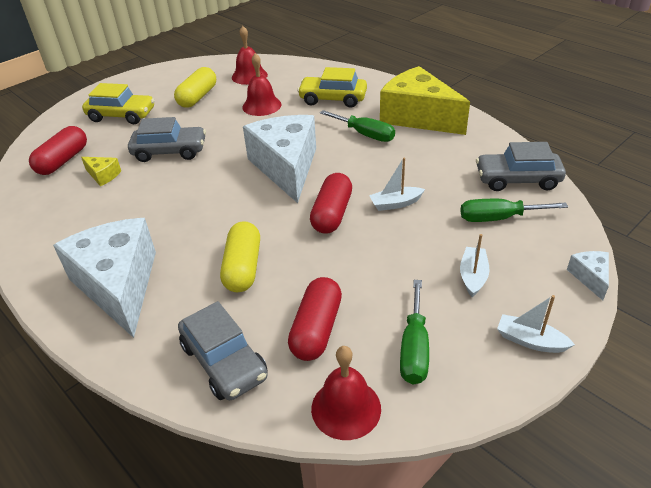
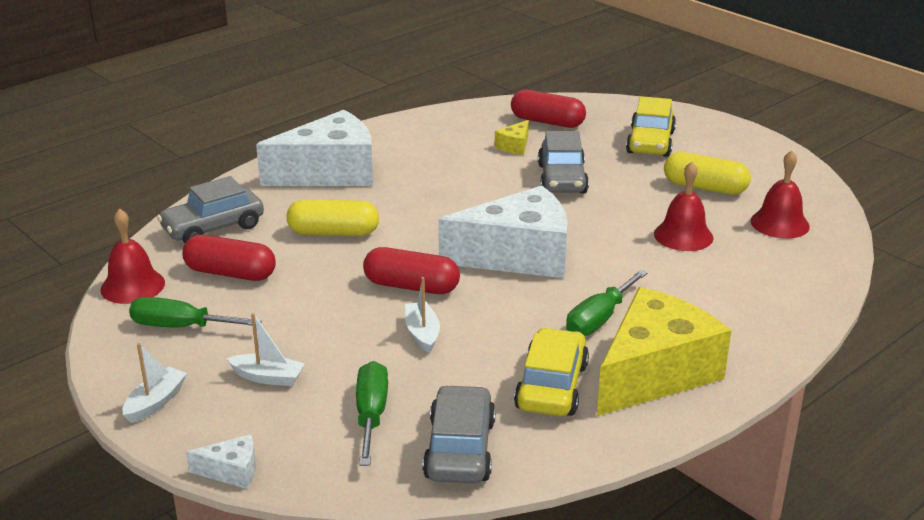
camera: 90 degrees right, 10 degrees down
yellow car [297,67,367,108] -> yellow car moved to [514,328,589,416]

